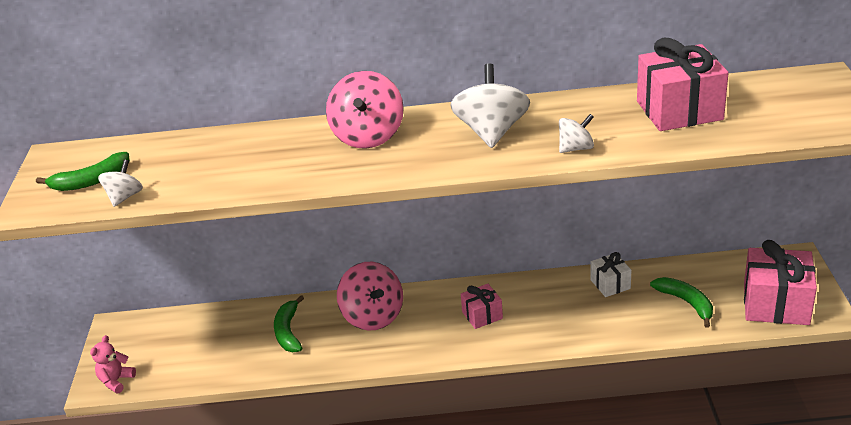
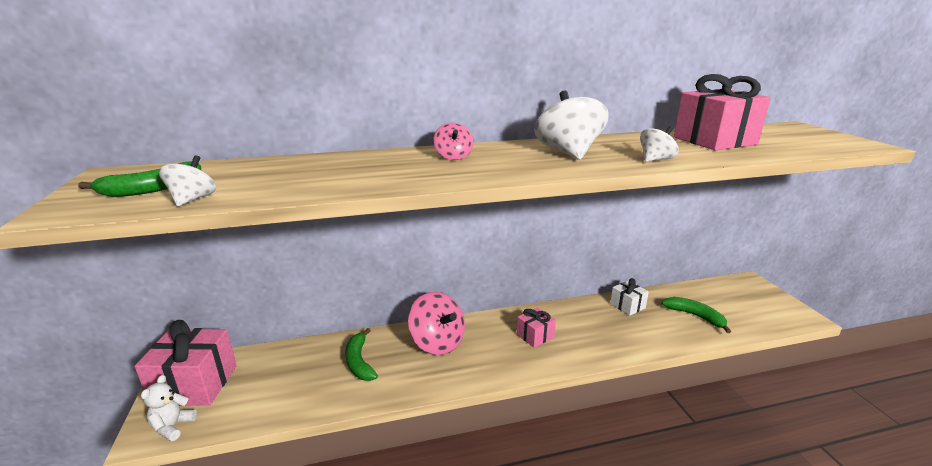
camera: 15 degrees left, 10 degrees down
pink teddy bear [90,335,136,393] -> white teddy bear [141,375,197,441]
pink spinning top [326,71,404,149] -> pink spinning top [433,123,474,160], size x0.54
pink gift [744,240,817,325] -> pink gift moved to [134,320,237,406]

